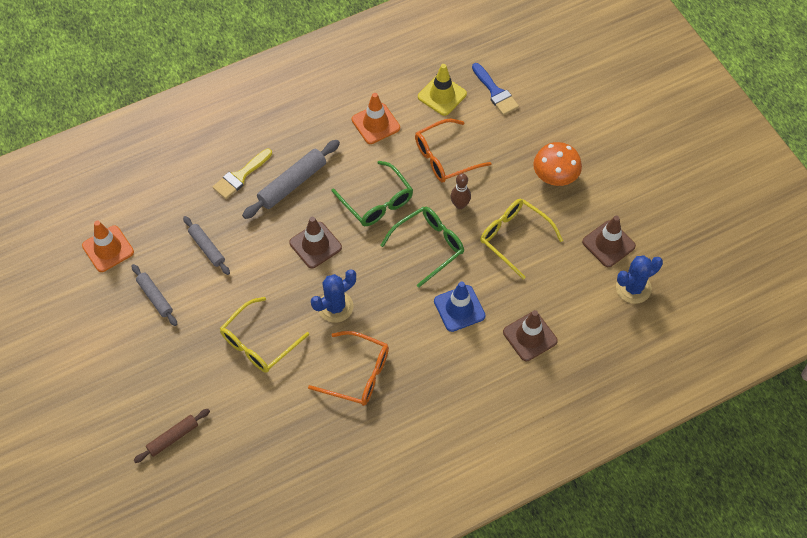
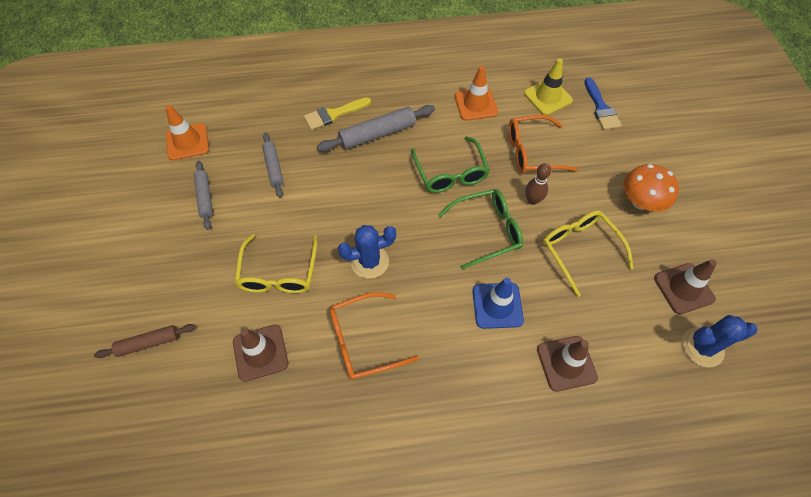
camera: 20 degrees right, 0 degrees up
yellow glasses [220,297,309,373] -> yellow glasses turned 60 degrees counterclockwise [235,234,317,293]
brown traffic cone [289,217,342,268] -> brown traffic cone moved to [233,324,288,382]
orange glasses [308,331,389,406] -> orange glasses turned 120 degrees clockwise [329,292,419,380]

